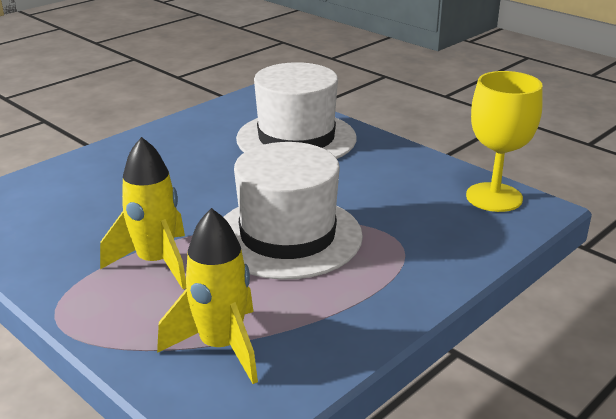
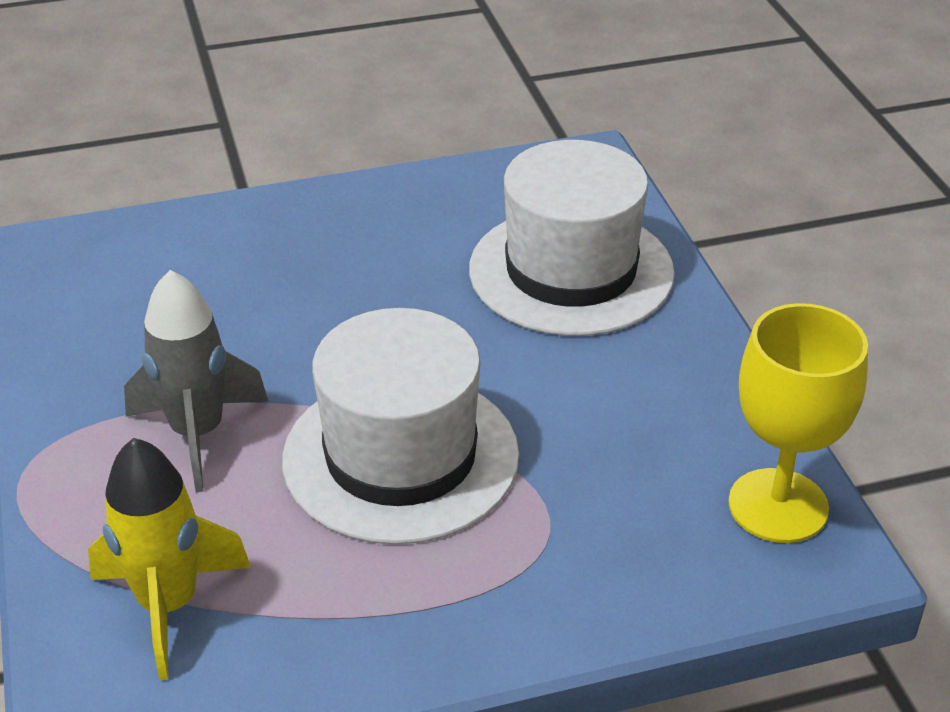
camera: 30 degrees right, 10 degrees up
yellow rocket [100,137,186,289] -> grey rocket [124,270,268,492]

